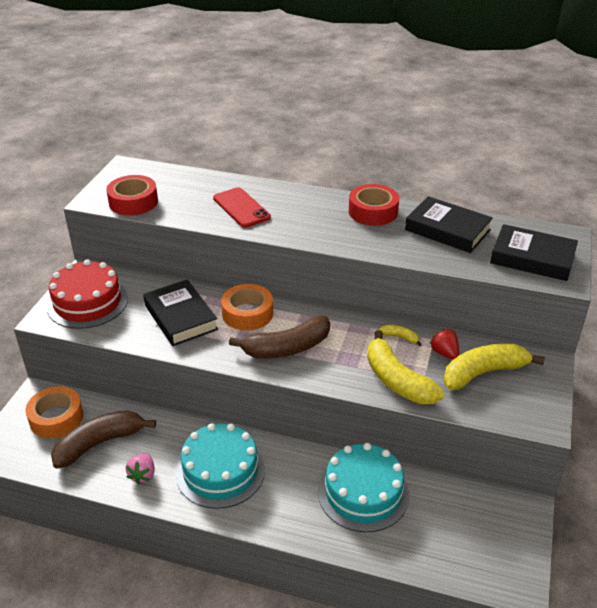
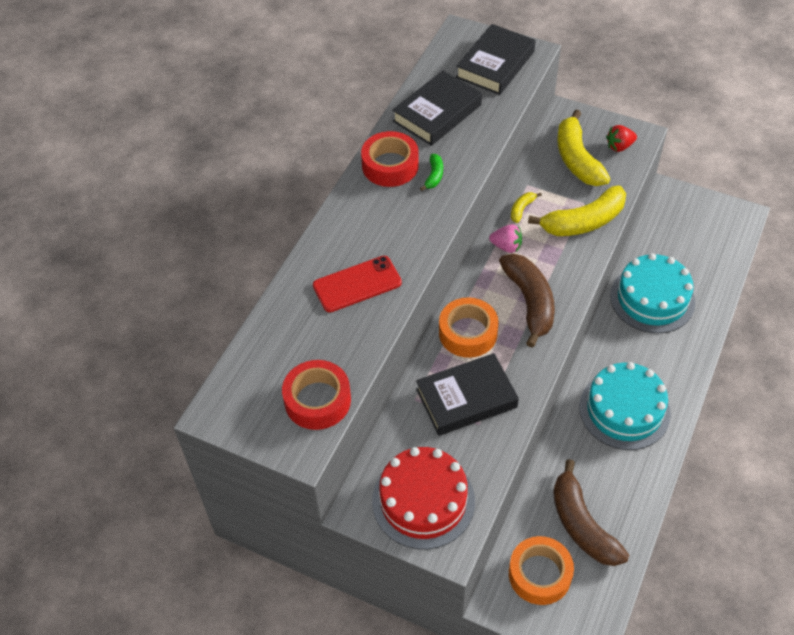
camera: 80 degrees left, 15 degrees up
pink strawberry [126,453,155,485] -> pink strawberry moved to [489,224,522,253]
red strawberry [430,329,459,360] -> red strawberry moved to [606,125,637,152]
none -> green banana [420,154,443,191]

